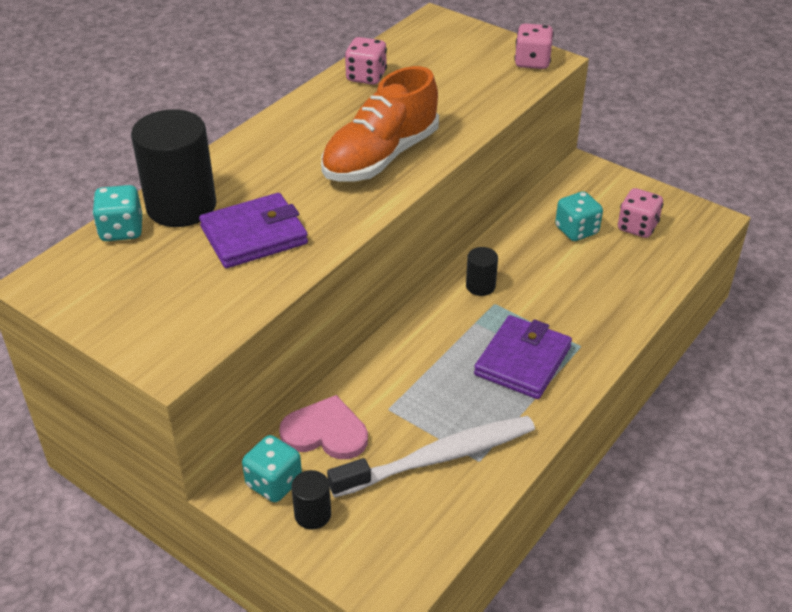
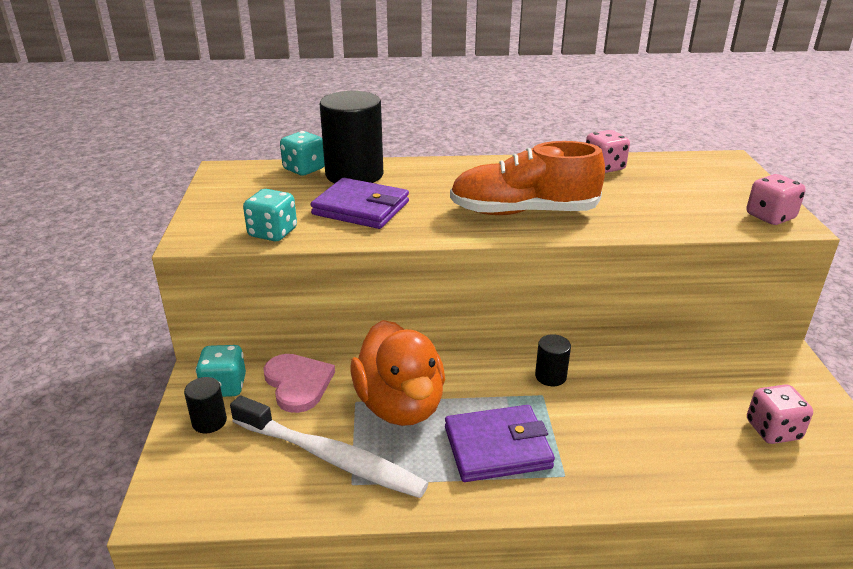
camera: 50 degrees right, 10 degrees down
turquoise dice [555,191,603,241] -> turquoise dice moved to [243,189,297,241]
none -> orange duck [350,320,445,426]

